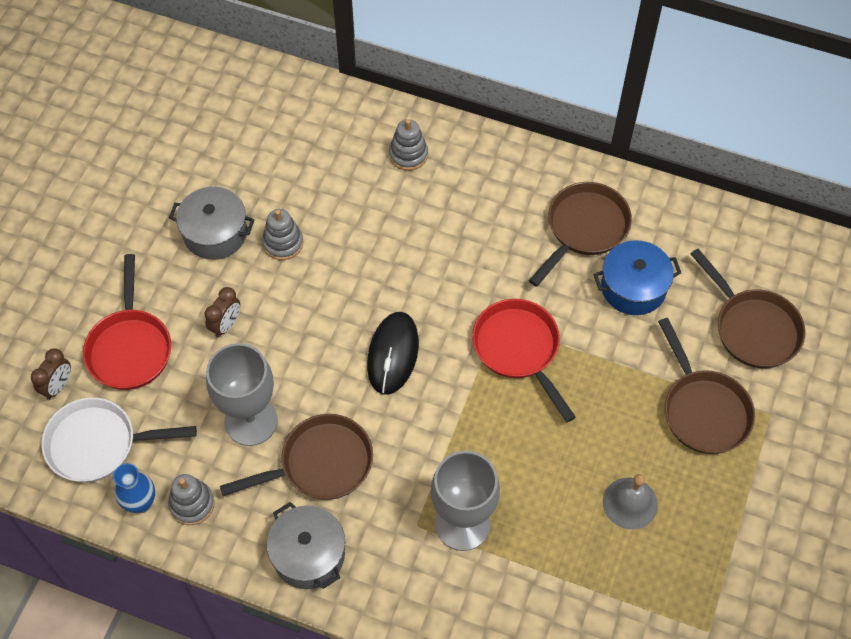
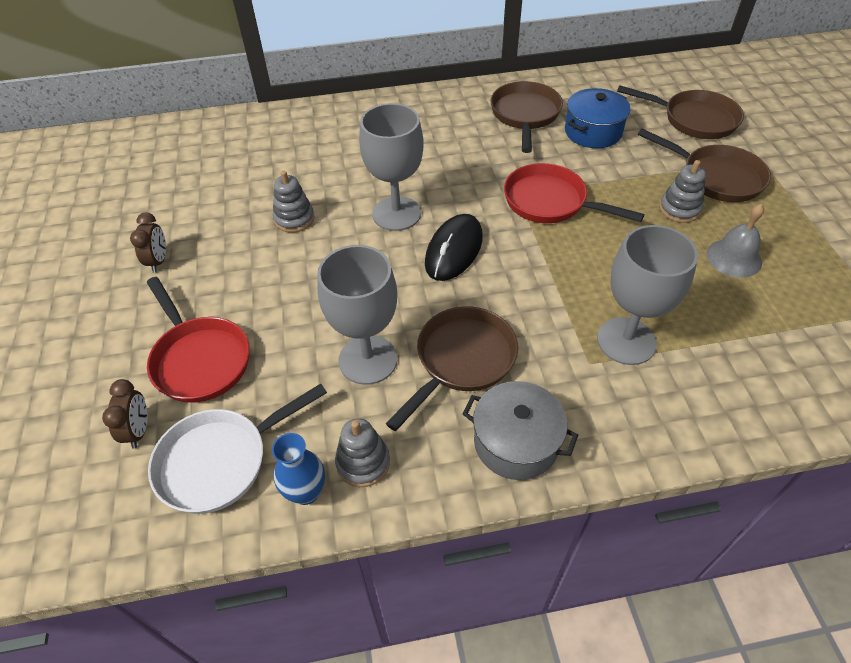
camera: 30 degrees left, 10 degrees down
grey pot [169,187,254,260] -> none
brown clock [204,287,240,338] -> brown clock moved to [130,212,166,273]
black mouse [367,312,419,395] -> black mouse turned 45 degrees clockwise [425,214,483,281]
grey stacking toy [389,119,428,171] -> grey stacking toy moved to [659,160,706,223]
none -> grey goblet [359,103,424,231]

